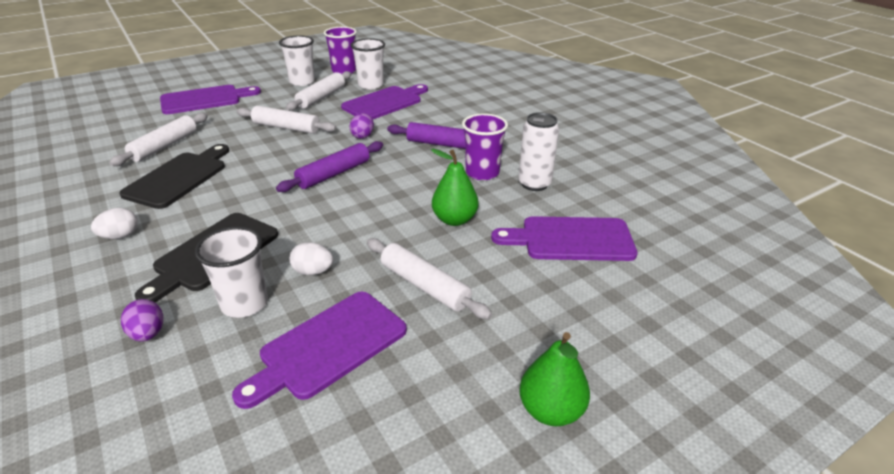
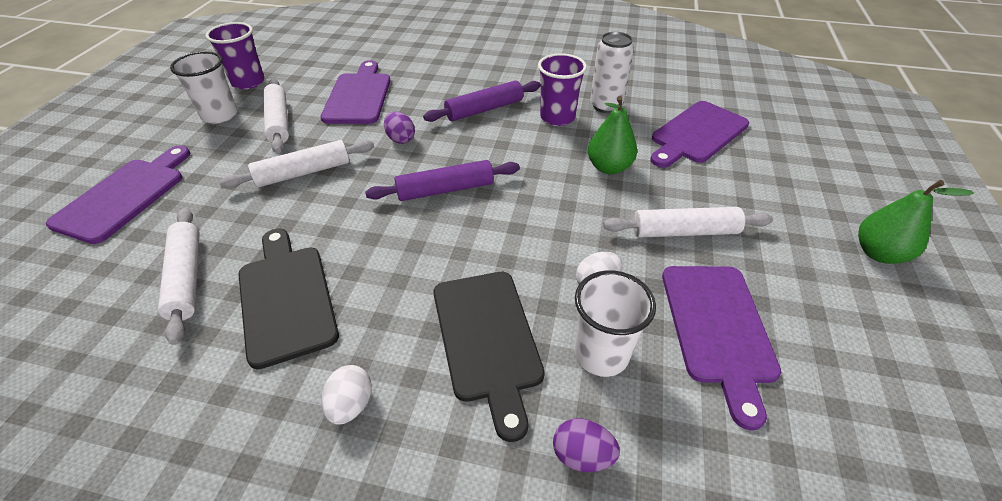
camera: 45 degrees left, 10 degrees up
purple rolling pin [276,141,383,192] -> purple rolling pin turned 75 degrees clockwise [365,160,520,201]
white cup [351,38,385,89] -> none

